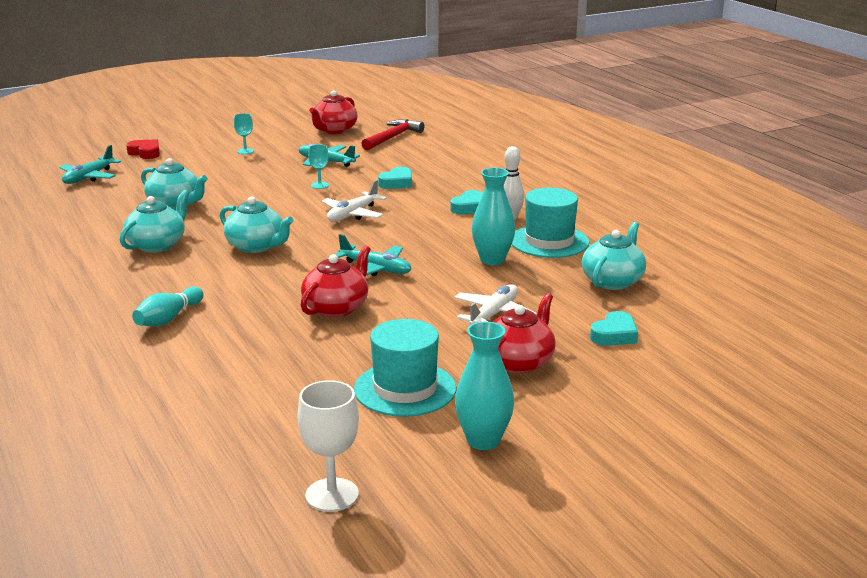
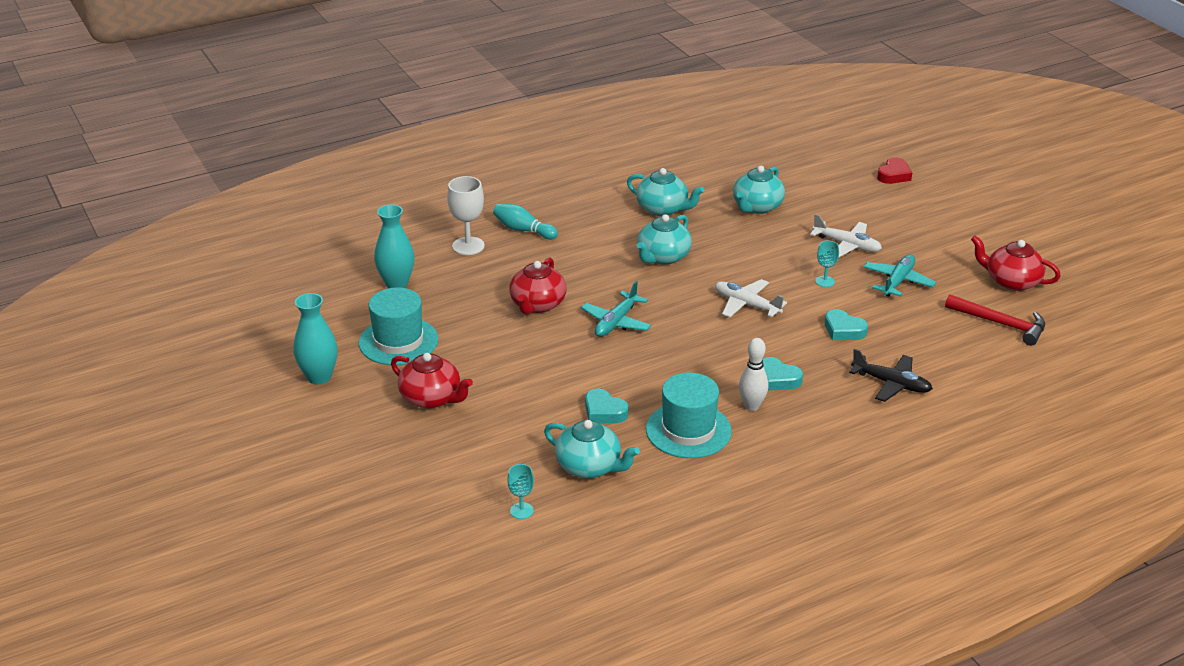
camera: 90 degrees right, 10 degrees up
turquoise plane [59,145,121,184] -> none
turquoise goblet [234,113,254,154] -> turquoise goblet moved to [507,464,534,519]
white goblet [298,380,359,512] -> white goblet moved to [447,176,485,255]
red teapot [301,245,371,317] -> red teapot turned 75 degrees clockwise [509,257,566,314]
white plane [454,284,537,325] -> white plane moved to [810,214,882,257]
turquoise vase [472,168,515,265] -> turquoise vase moved to [374,204,415,288]
turquoise heart [590,311,638,346] -> turquoise heart moved to [585,389,629,423]
none -> black plane [849,349,933,402]

